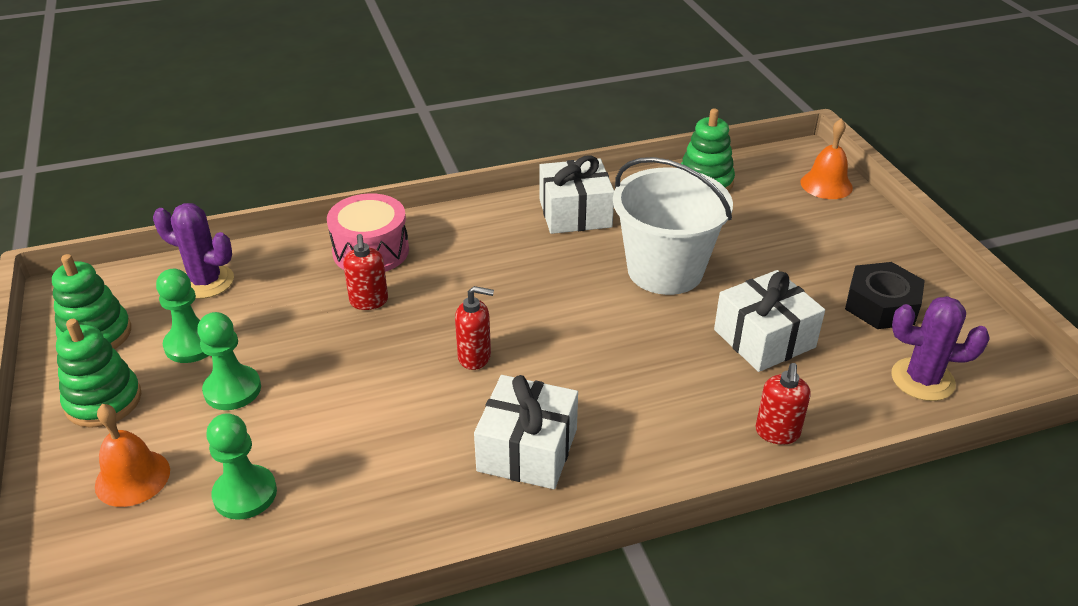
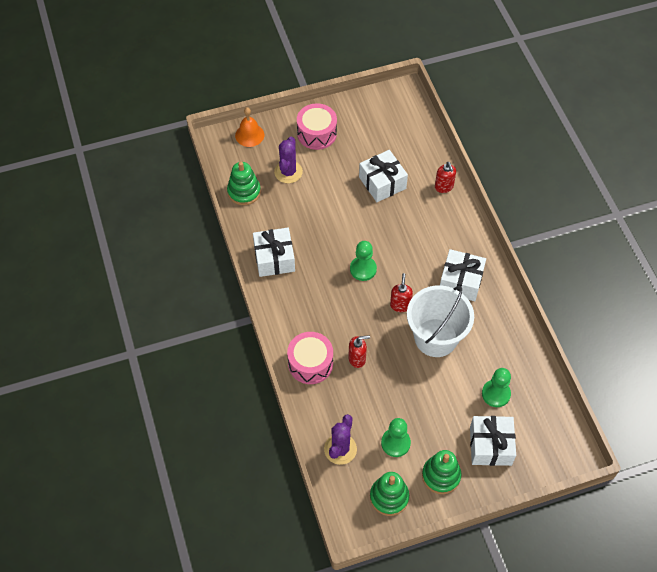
camera: 90 degrees left, 20 degrees up
orange bell [95,404,170,507] -> white gift [470,416,516,466]
green pawn [197,312,261,410] -> green pawn moved to [350,241,377,281]
white bucket [613,157,733,295] -> white bucket moved to [407,285,474,357]
red soap dispenser [755,363,811,445] -> red soap dispenser turned 60 degrees clockwise [435,162,456,193]
black nut [845,262,925,329] -> none
purple cactus [891,296,990,401] -> purple cactus moved to [274,137,303,183]
none -> pink drum [297,103,337,150]

